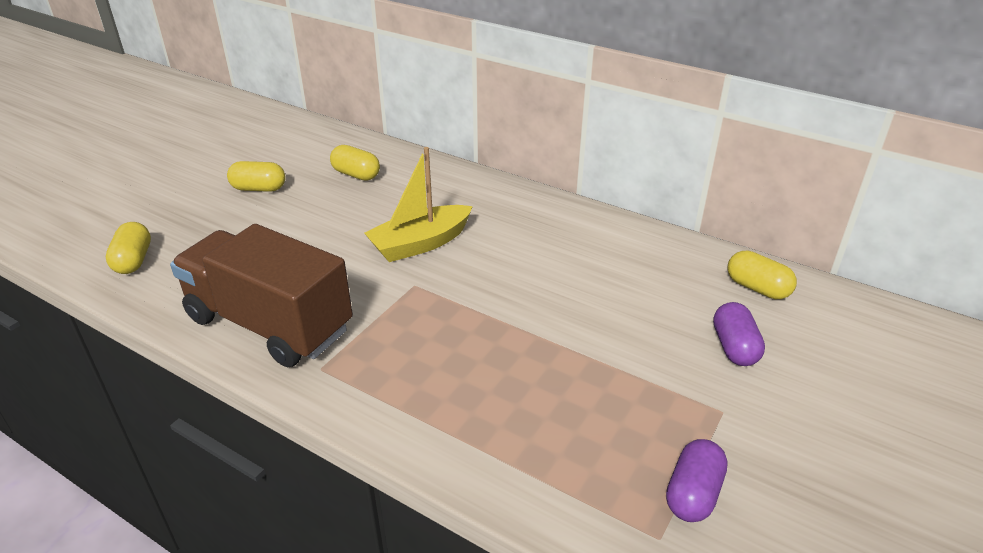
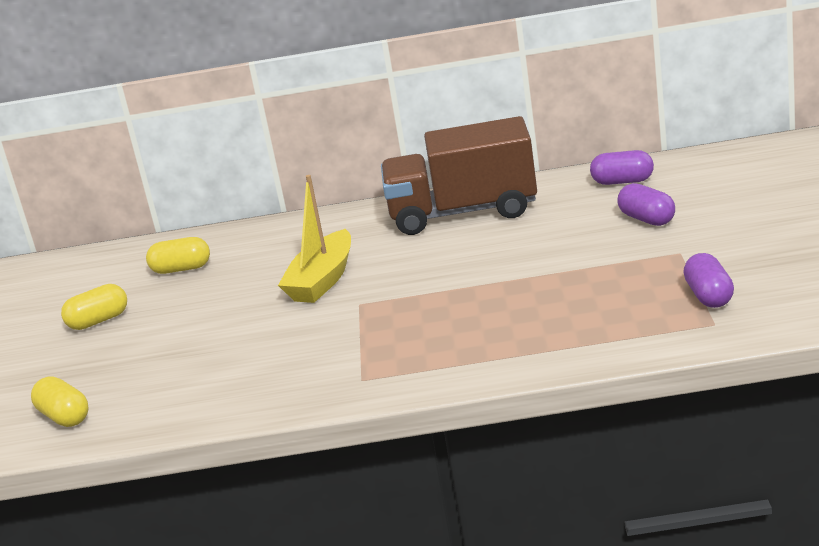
camera: 30 degrees left, 10 degrees down
brown truck [170,224,353,367] -> brown truck moved to [381,116,537,235]
yellow capsule [728,251,797,299] -> purple capsule [590,150,654,185]

